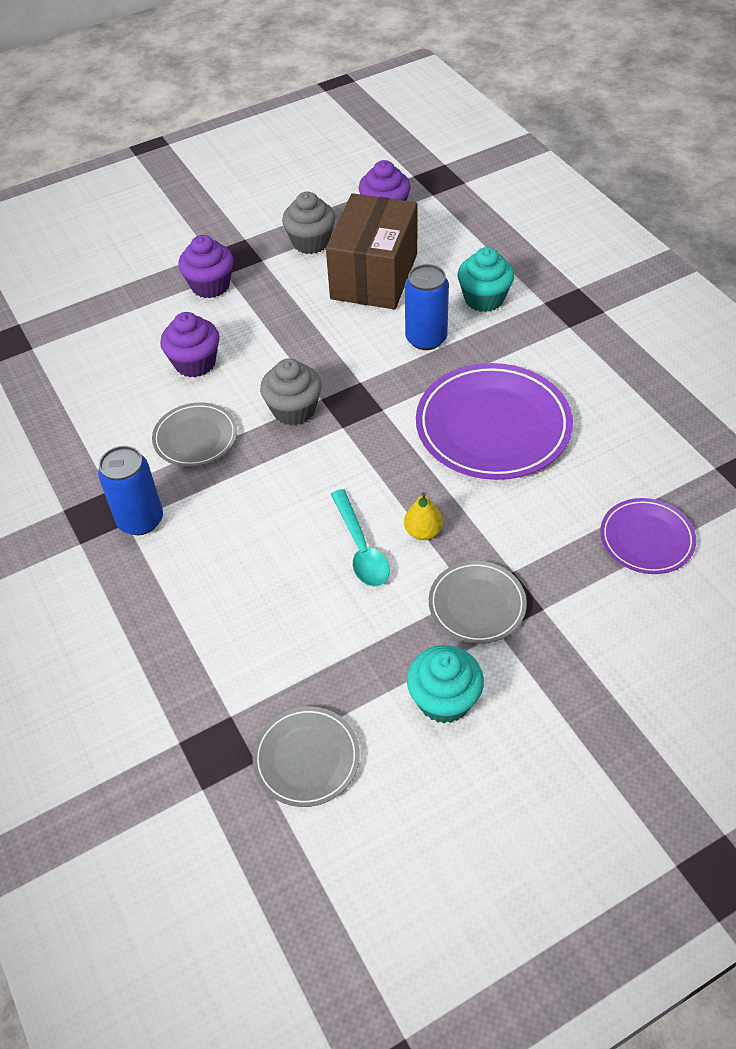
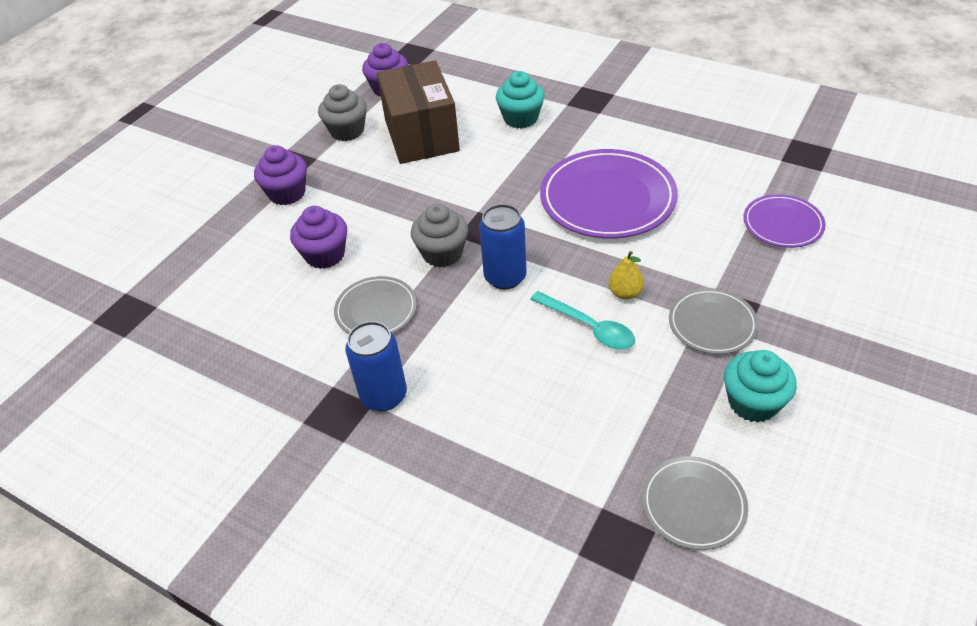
camera: 30 degrees left, 5 degrees down
blue can [405,264,449,350] -> blue can moved to [479,204,527,290]

